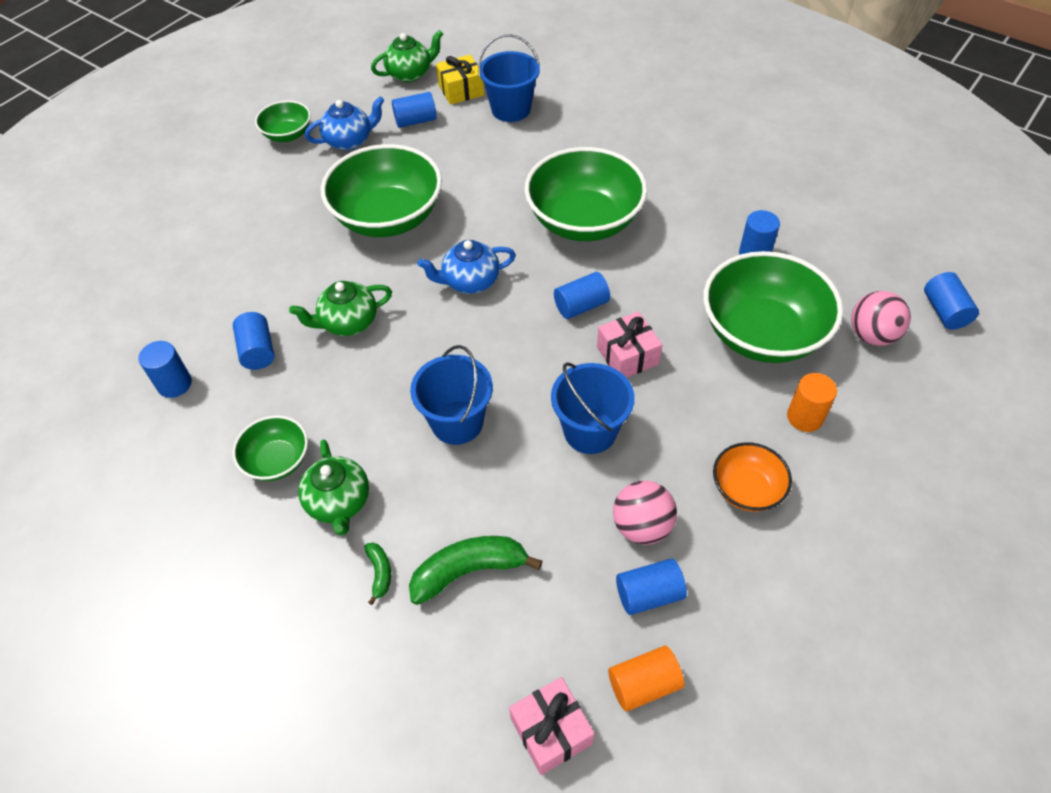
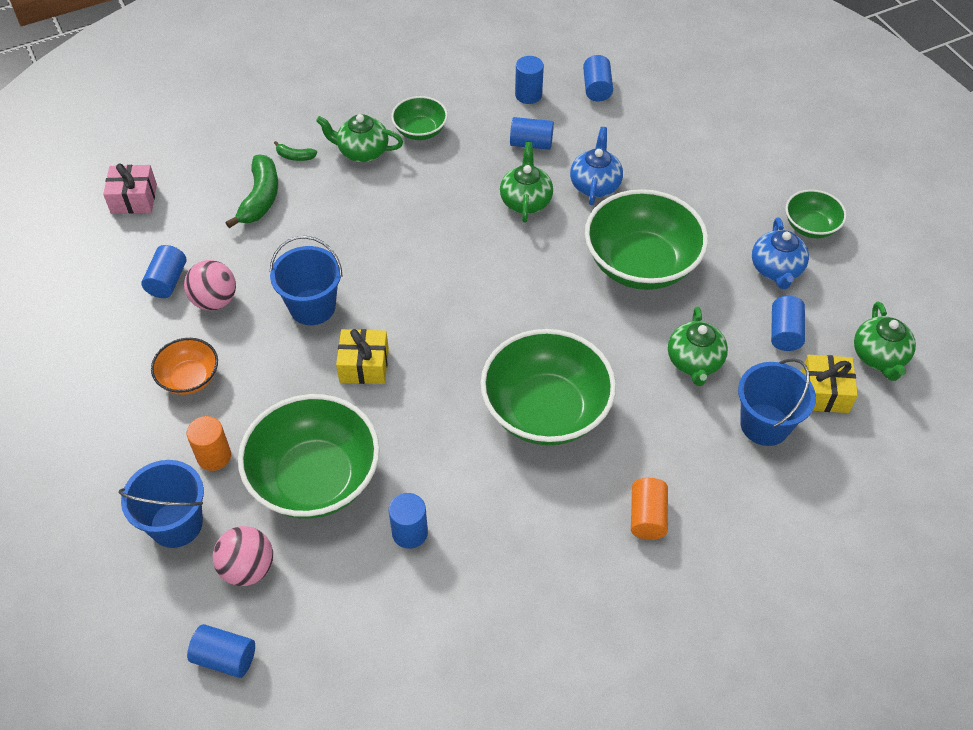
camera: 115 degrees right, 0 degrees up
blue bucket [410,345,493,445] -> blue bucket moved to [119,460,204,548]
blue teapot [418,240,516,294] -> blue teapot moved to [570,127,623,205]
blue cylinder [554,272,610,319] -> blue cylinder moved to [583,55,613,102]
pink gift [597,311,663,378] -> yellow gift [336,329,389,384]
orange cylinder [608,646,684,712] -> orange cylinder moved to [631,478,668,540]
none -> green teapot [668,306,728,386]

